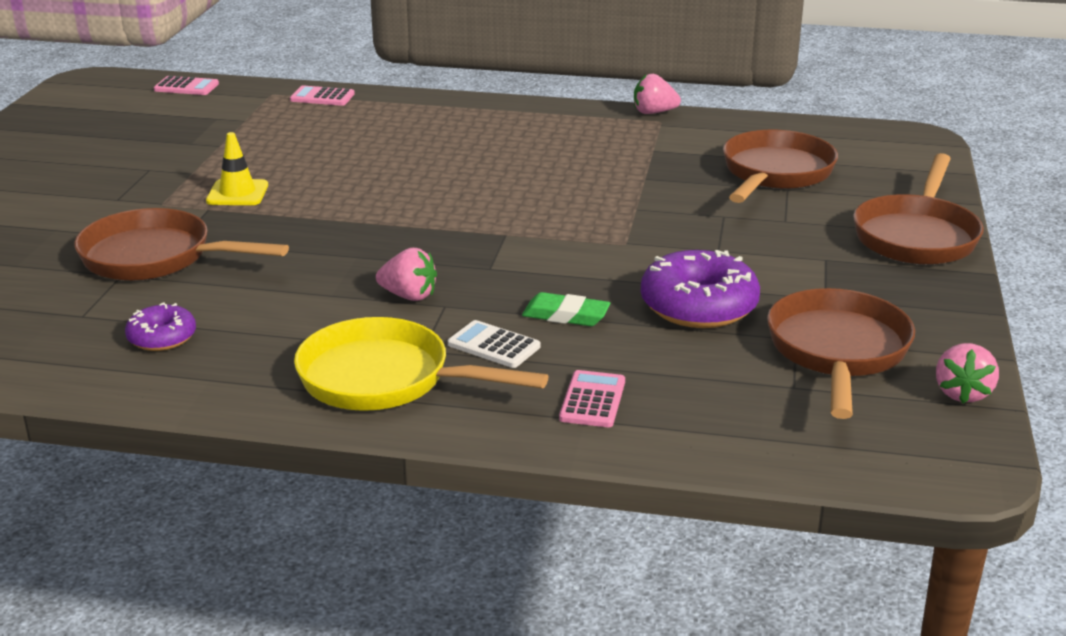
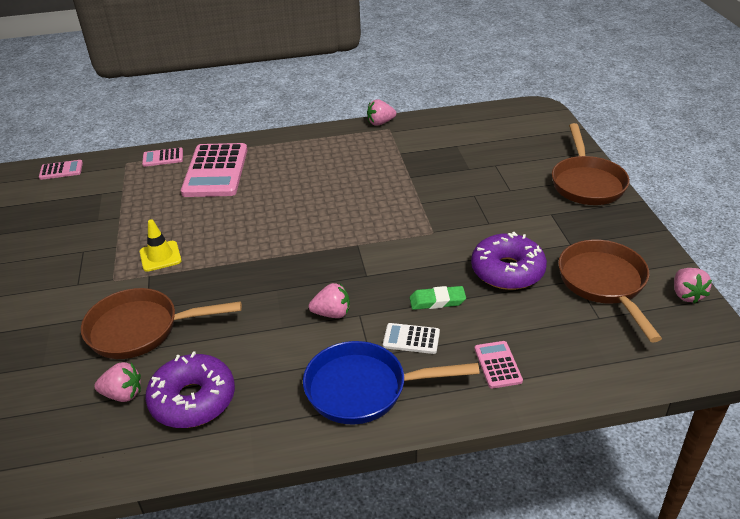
camera: 20 degrees left, 10 degrees up
purple donut [125,302,196,351] -> purple donut [145,351,235,428], size x1.79
yellow pan [294,317,549,411] -> blue pan [303,341,480,424]
brown pan [723,130,838,203] -> none
none -> pink strawberry [94,362,141,402]
none -> pink calculator [181,143,247,197]

